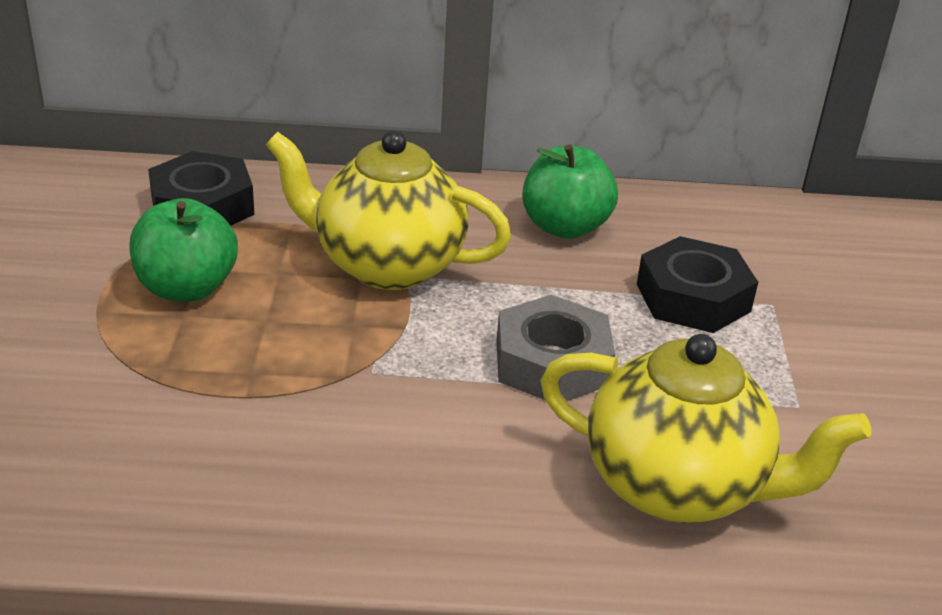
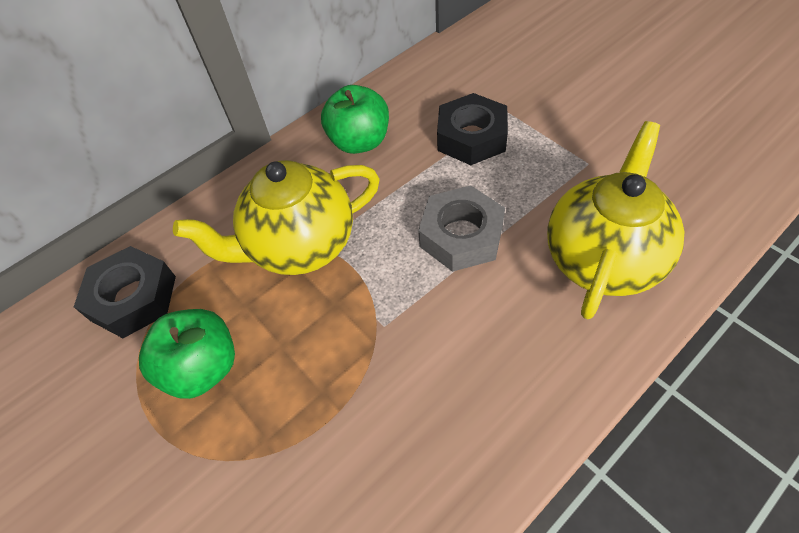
camera: 35 degrees left, 20 degrees up
yellow teapot [540,334,871,523] -> yellow teapot turned 45 degrees counterclockwise [547,121,685,319]

